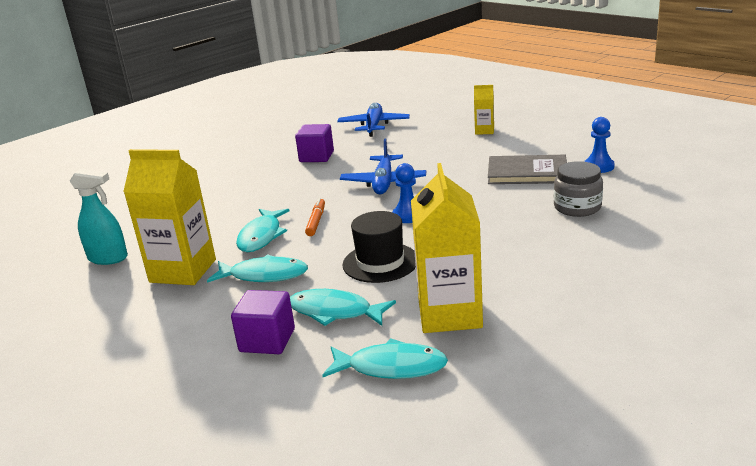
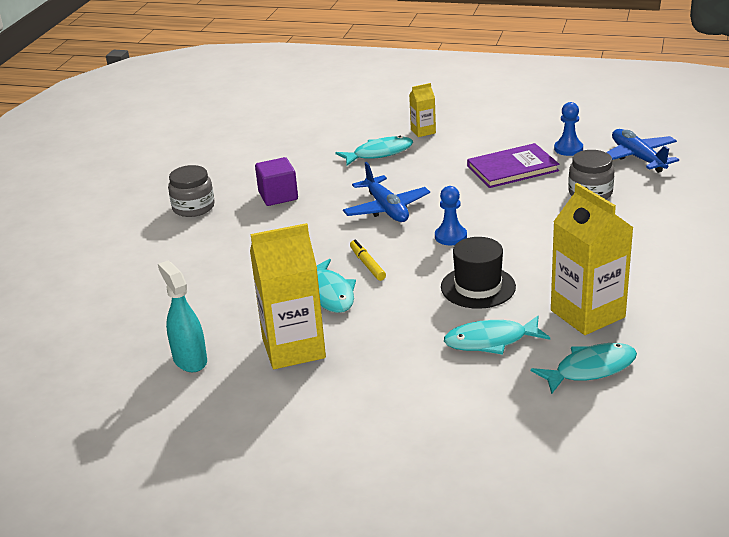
camera: 30 degrees left, 5 degrees up
turquoise spray bottle [70,169,128,265] -> turquoise spray bottle turned 105 degrees counterclockwise [158,261,207,372]
turquoise fish [207,254,308,283] -> turquoise fish moved to [335,136,413,166]
purple cube [231,290,295,354] -> none
orange marker [305,198,325,236] -> yellow marker [350,240,386,281]
blue plane [337,103,410,137] -> blue plane moved to [606,129,679,173]
grey book [488,155,567,184] -> purple book [467,143,559,188]
none -> grey jar [168,165,215,217]

